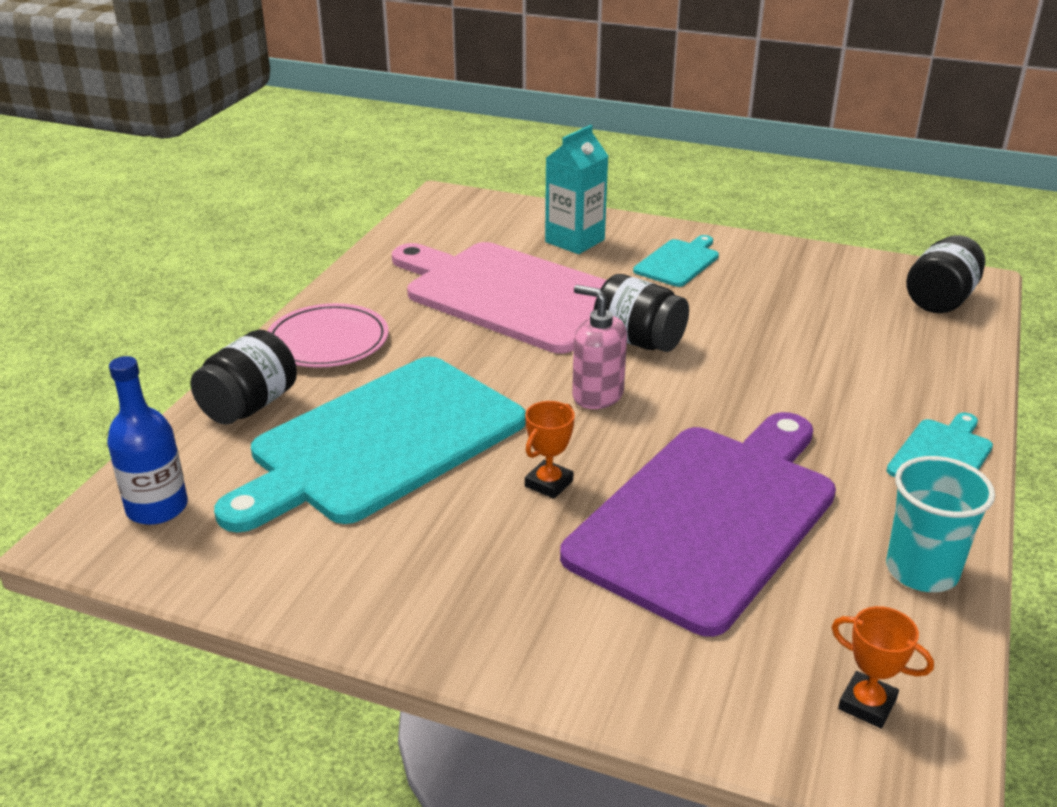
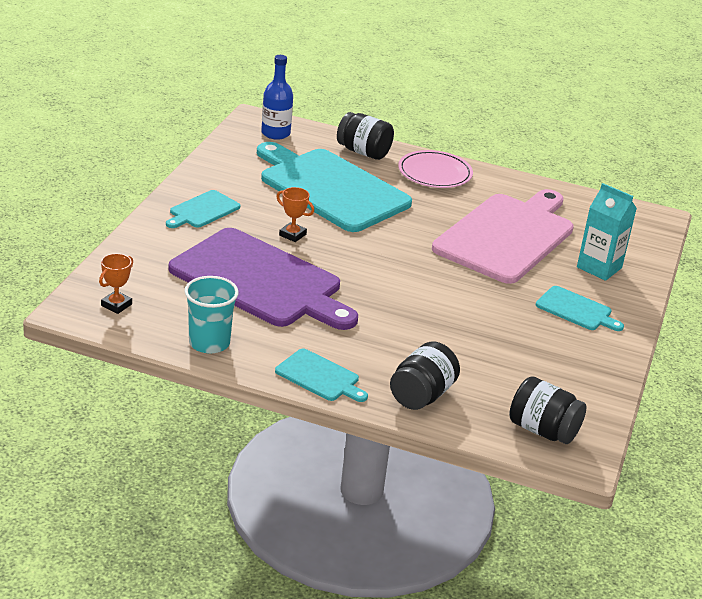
camera: 85 degrees right, 0 degrees up
pink soap dispenser [572,285,627,409] -> none
black jar [593,274,689,352] -> black jar moved to [390,342,460,410]
none -> turquoise cutting board [166,190,240,228]

